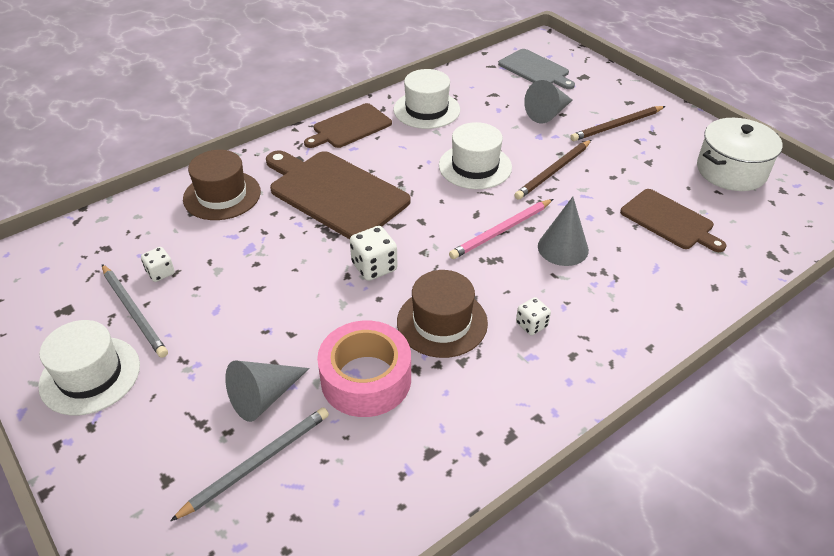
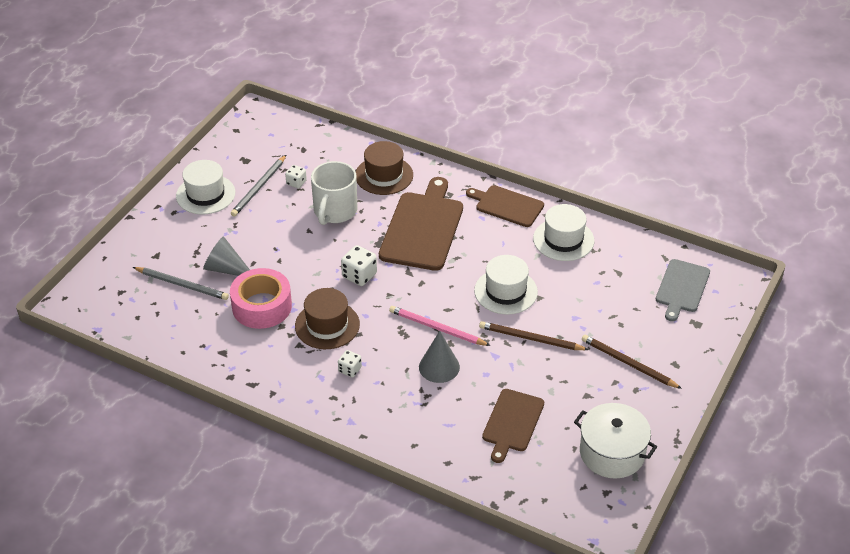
camera: 65 degrees right, 0 degrees up
grey cone [524,80,572,123] -> none
none -> white mug [311,161,357,225]

